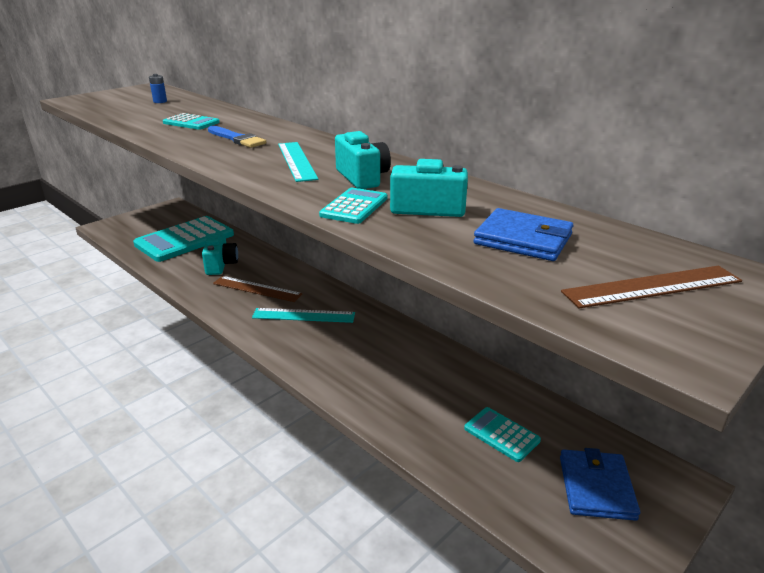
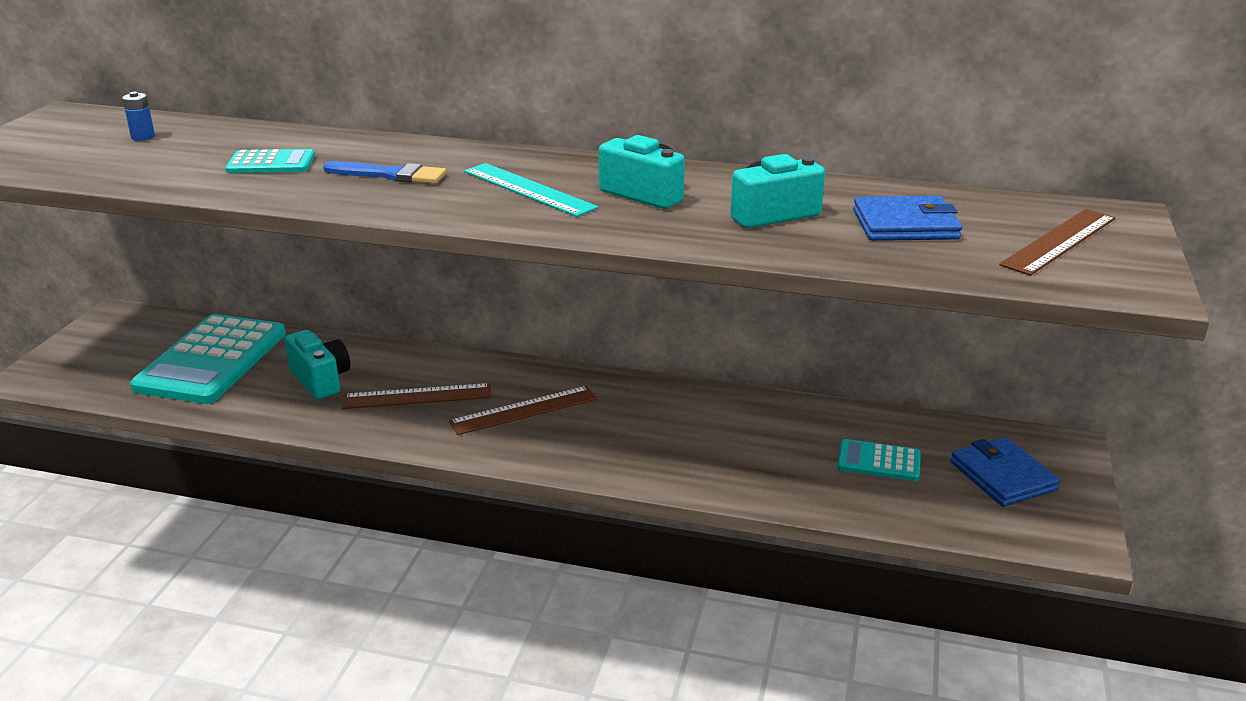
camera: 30 degrees left, 0 degrees up
turquoise ruler [252,308,355,323] -> brown ruler [449,386,597,435]
turquoise calculator [319,188,388,224] -> none

